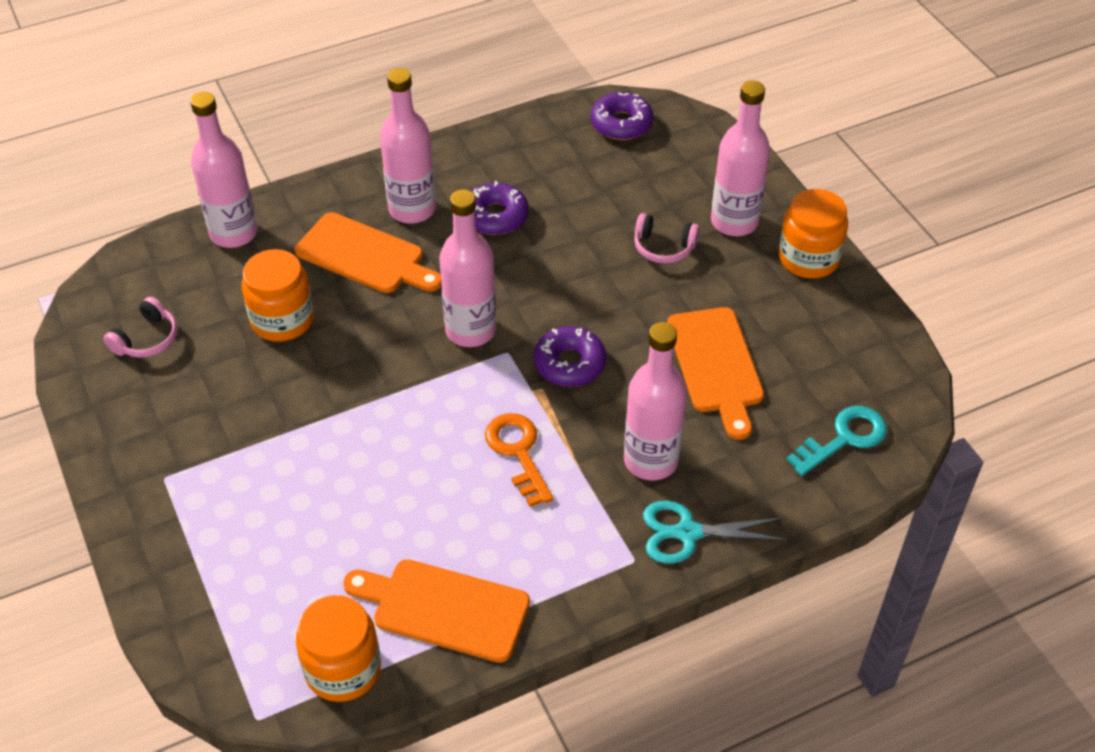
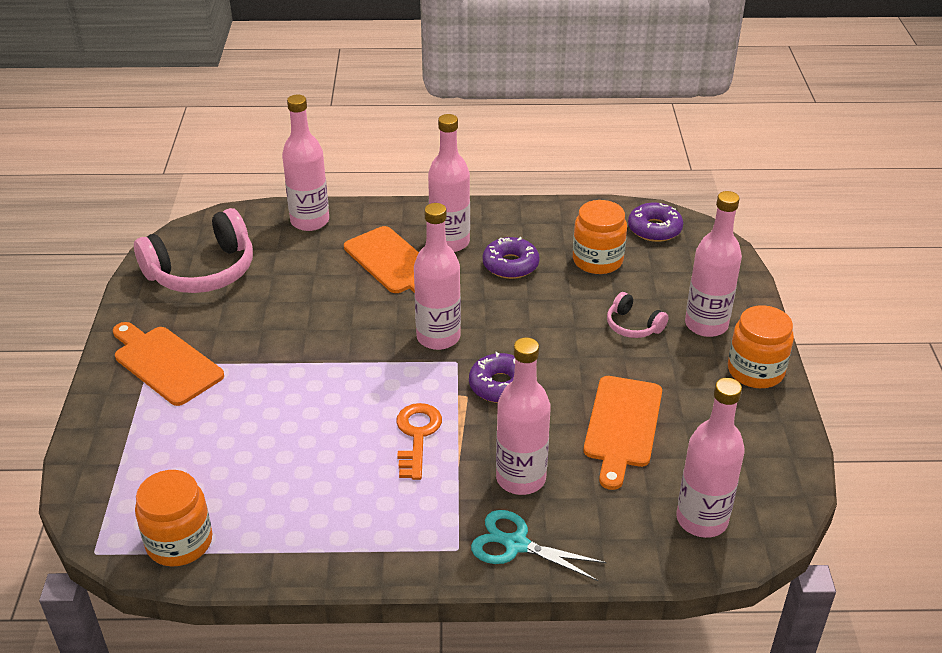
camera: 25 degrees right, 10 degrees down
pink headphones [103,296,178,358] -> pink headphones [134,208,253,293], size x2.06
orange jar [242,249,314,342] -> orange jar moved to [573,200,627,274]
orange cutting board [343,559,530,663] -> orange cutting board moved to [113,322,224,406]
turquoise key [786,406,887,476] -> pink bottle [676,378,745,538]

